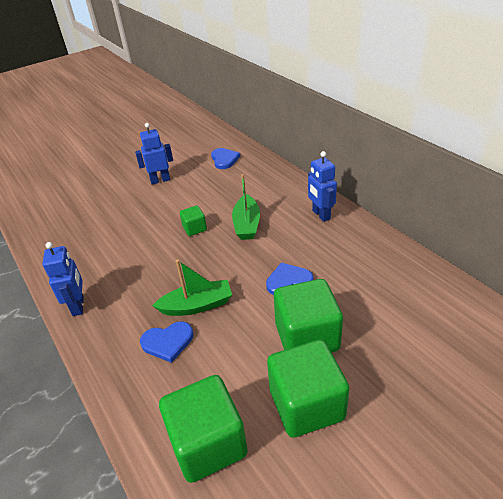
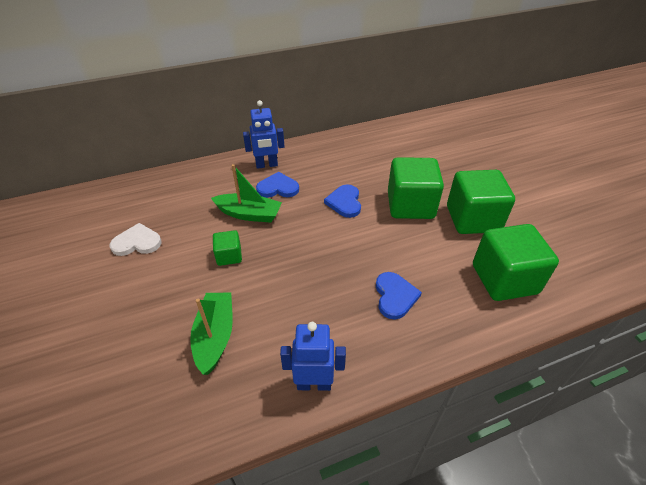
camera: 80 degrees left, 5 degrees up
blue robot [135,123,173,184] -> none
green boat [152,260,232,316] -> green boat moved to [190,293,233,375]
blue heart [211,148,241,169] -> blue heart moved to [256,172,299,198]
none -> white heart [110,223,162,256]

